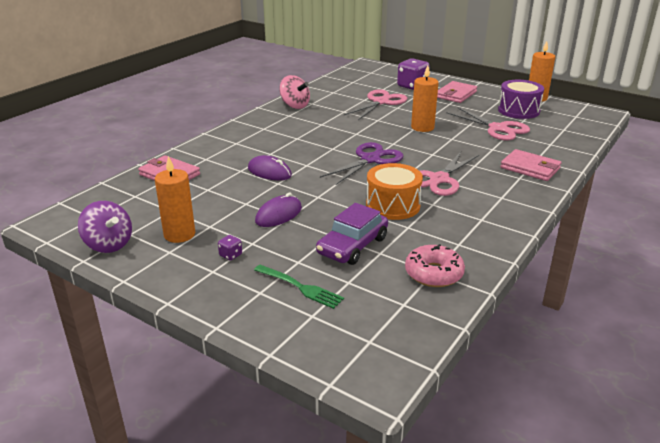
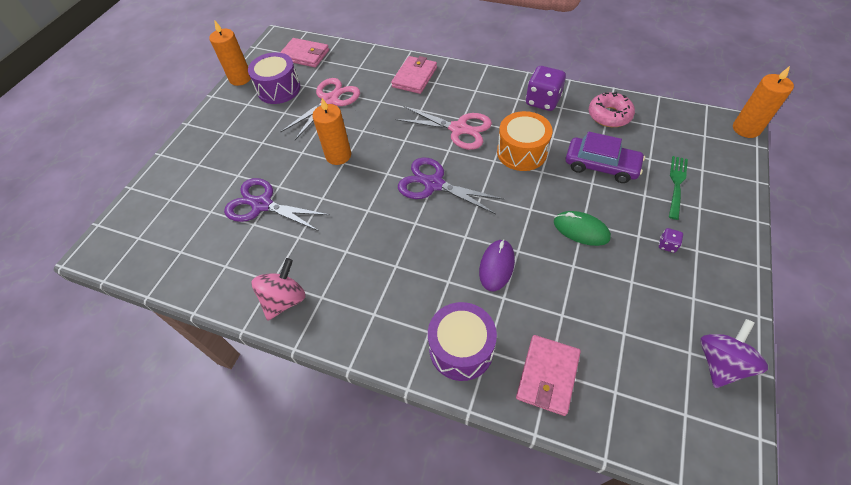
camera: 100 degrees left, 25 degrees up
orange candle [155,156,195,243] -> orange candle moved to [733,66,794,138]
purple mouse [255,192,302,227] -> green mouse [554,211,611,246]
pink scissors [344,89,408,120] -> purple scissors [224,178,330,231]
purple dice [397,58,430,90] -> purple dice moved to [526,66,566,111]
pink wallet [437,81,477,103] -> pink wallet moved to [280,38,329,67]
none -> purple drum [428,302,497,381]

